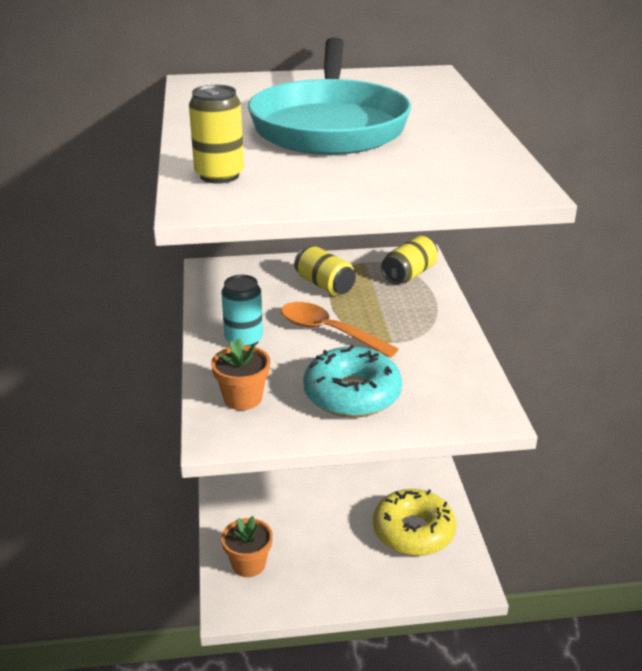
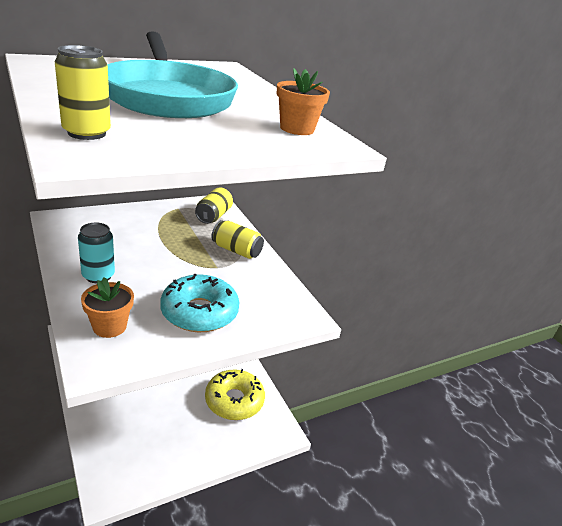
camera: 25 degrees left, 0 degrees up
orange flower pot [221,516,273,577] -> orange flower pot moved to [277,68,330,135]
orange spoon [281,302,399,358] -> none
yellow can [294,246,356,296] -> yellow can moved to [211,220,264,259]

